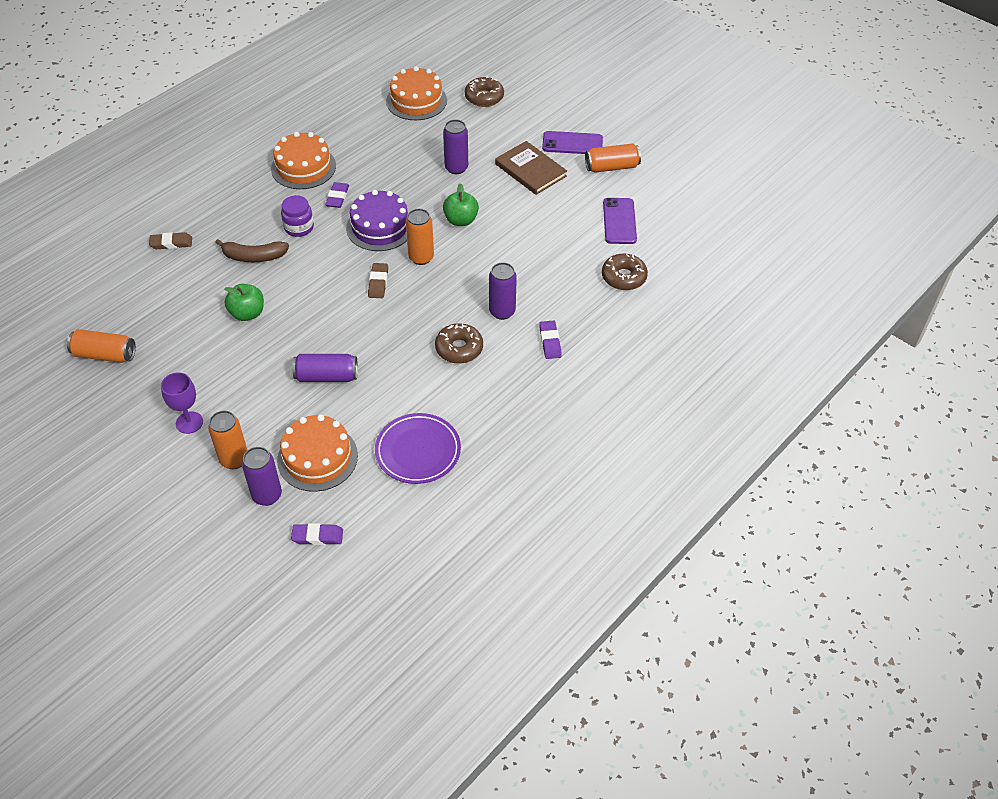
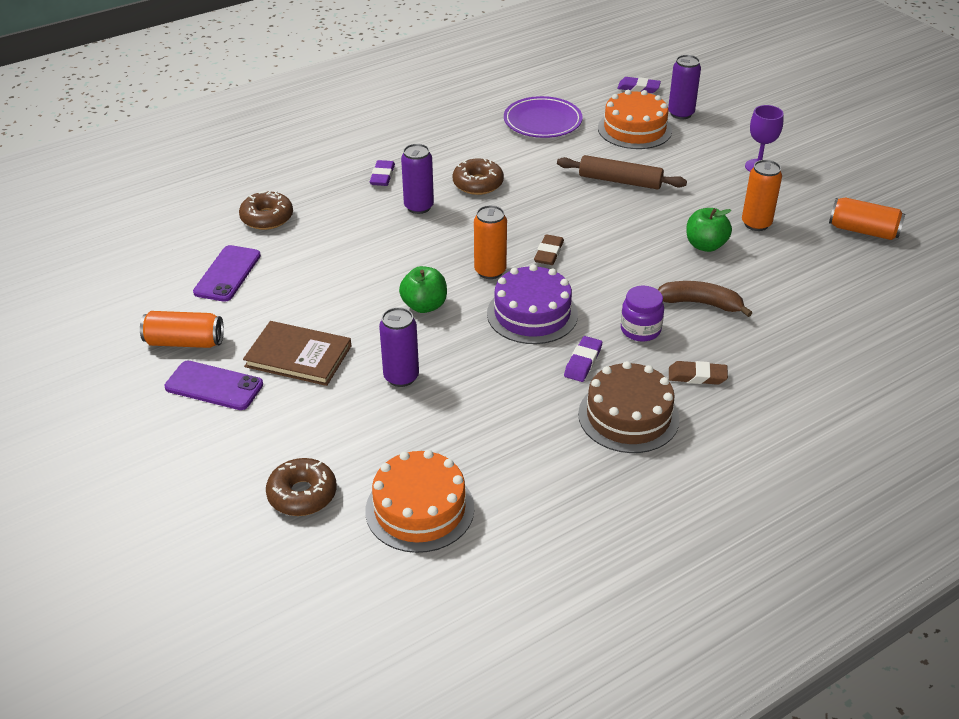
camera: 165 degrees left, 10 degrees down
brown eraser [149,232,192,249] -> brown eraser moved to [669,361,728,385]
orange can [208,411,247,469] -> orange can moved to [742,160,782,231]
orange cake [271,132,336,189] -> brown cake [578,361,679,453]
purple can [292,354,358,382] -> brown rolling pin [557,155,687,190]
brown book [495,141,567,195] -> brown book turned 45 degrees counterclockwise [243,321,351,386]

